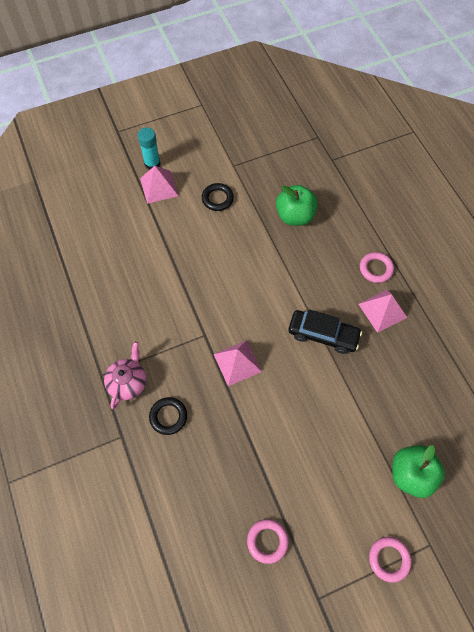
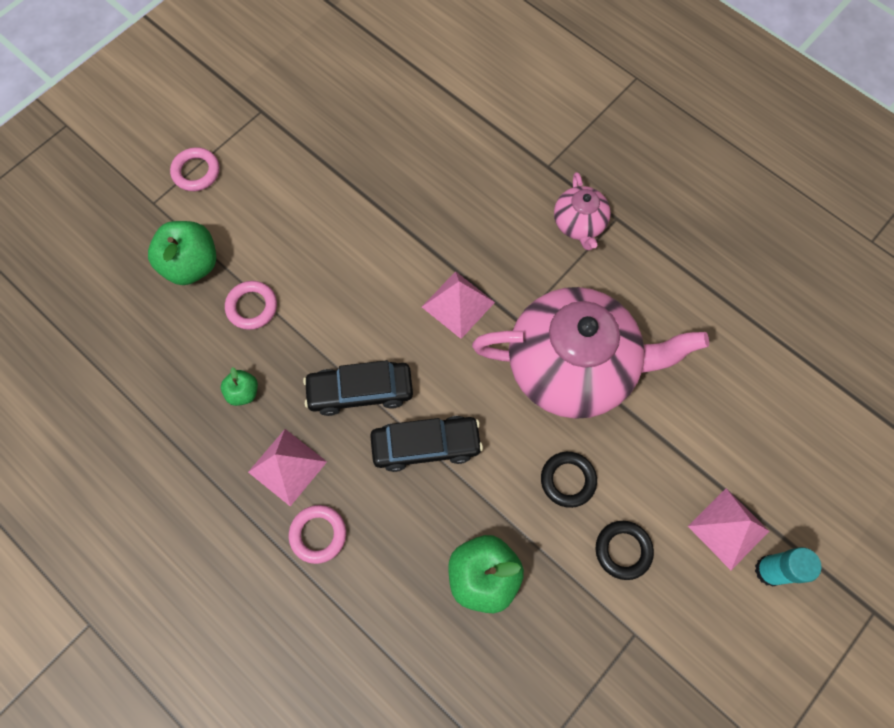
camera: 155 degrees right, 5 degrees up
black ring [149,397,187,435] -> black ring moved to [541,452,597,508]
pink ring [247,519,289,564] -> pink ring moved to [225,281,277,330]
none -> green apple [221,367,258,406]
none -> black car [370,416,483,472]
none -> pink teapot [472,287,709,419]

